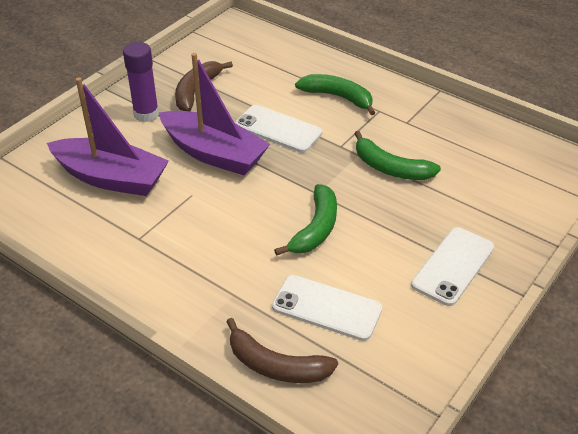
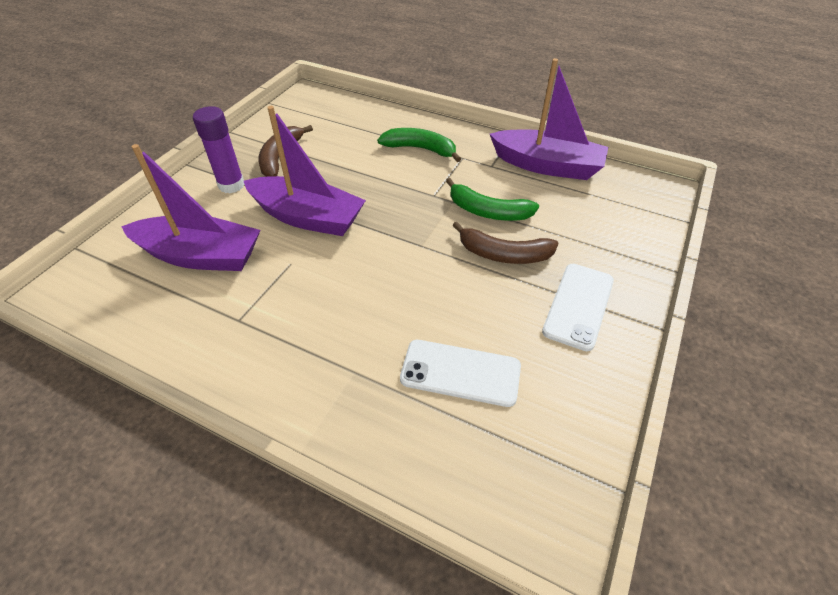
camera: 10 degrees left, 5 degrees up
brown banana [226,318,338,383] -> brown banana moved to [452,222,559,264]
white phone [235,105,322,153] -> none
green banana [274,184,337,256] -> none
none -> purple boat [490,58,608,180]

